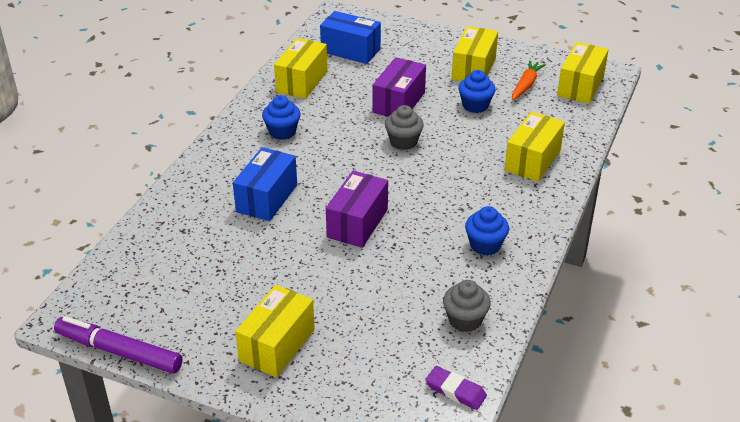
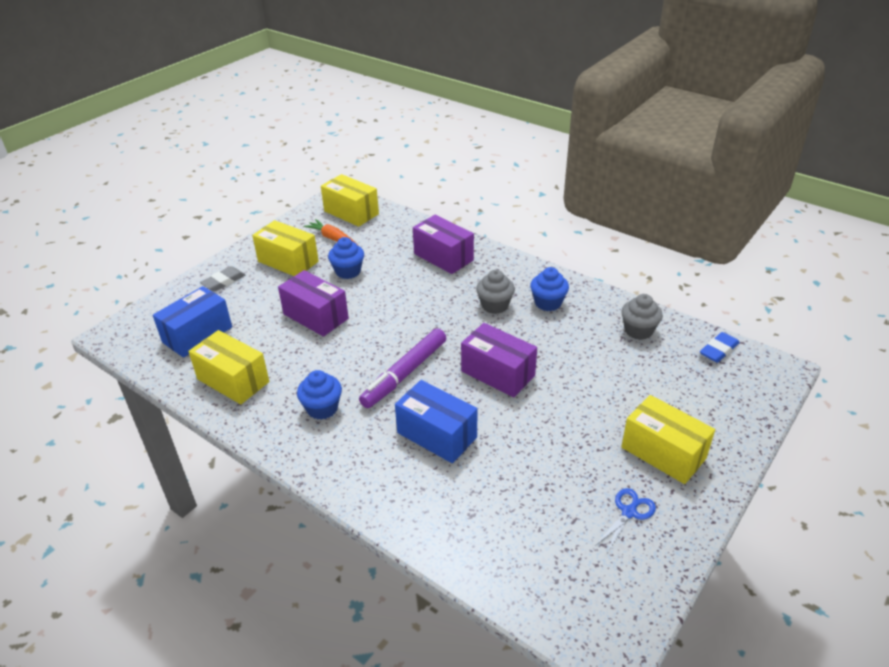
camera: 75 degrees left, 0 degrees up
purple marker [54,316,183,374] -> purple marker moved to [359,328,446,408]
grey cupcake [385,105,424,150] -> grey cupcake moved to [476,270,515,314]
purple eraser [425,366,487,410] -> blue eraser [700,332,740,363]
yellow box [505,111,565,182] -> purple box [413,215,474,274]
none -> grey eraser [200,266,245,292]
none -> blue scissors [595,488,656,553]

